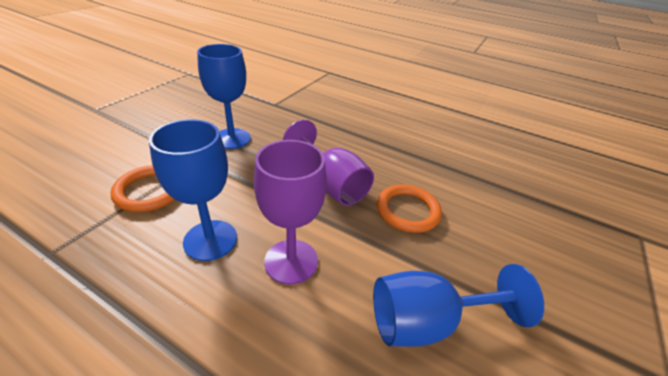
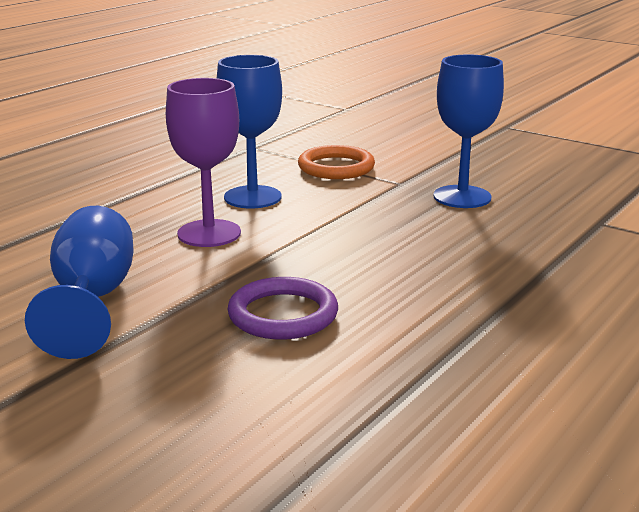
camera: 100 degrees right, 15 degrees down
purple goblet [283,120,374,206] -> none
orange ring [377,184,442,233] -> purple ring [227,277,338,339]

